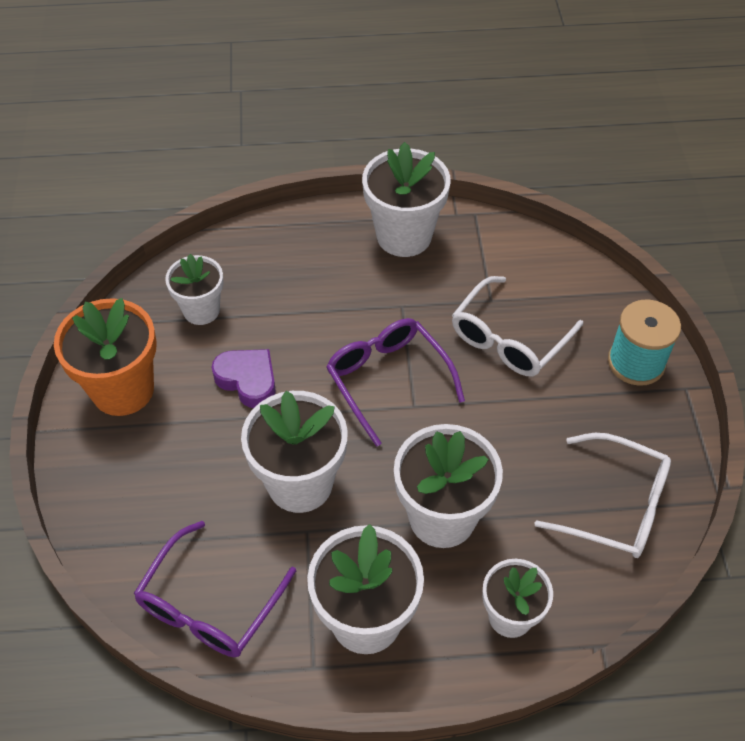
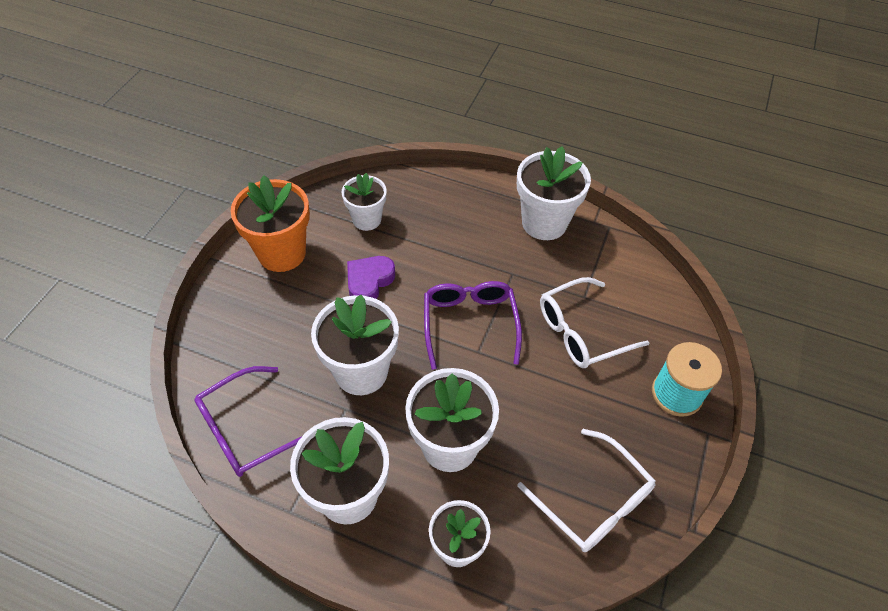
camera: 25 degrees right, 0 degrees up
purple heart [212,349,276,408] -> purple heart turned 120 degrees counterclockwise [347,256,395,299]

